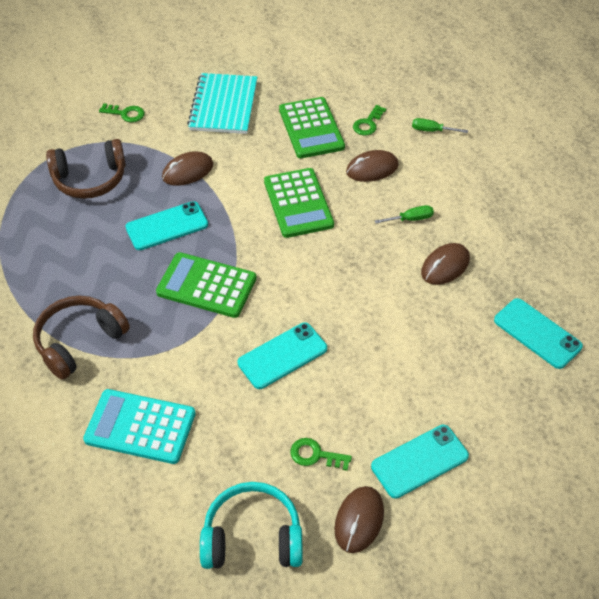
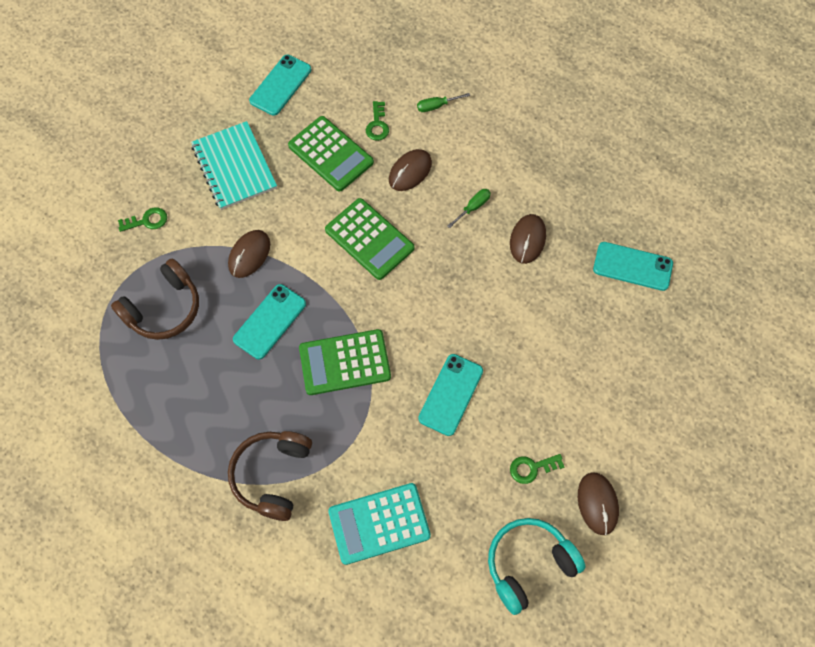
camera: 30 degrees left, 15 degrees up
turquoise phone [371,425,469,499] -> turquoise phone moved to [249,55,311,116]

